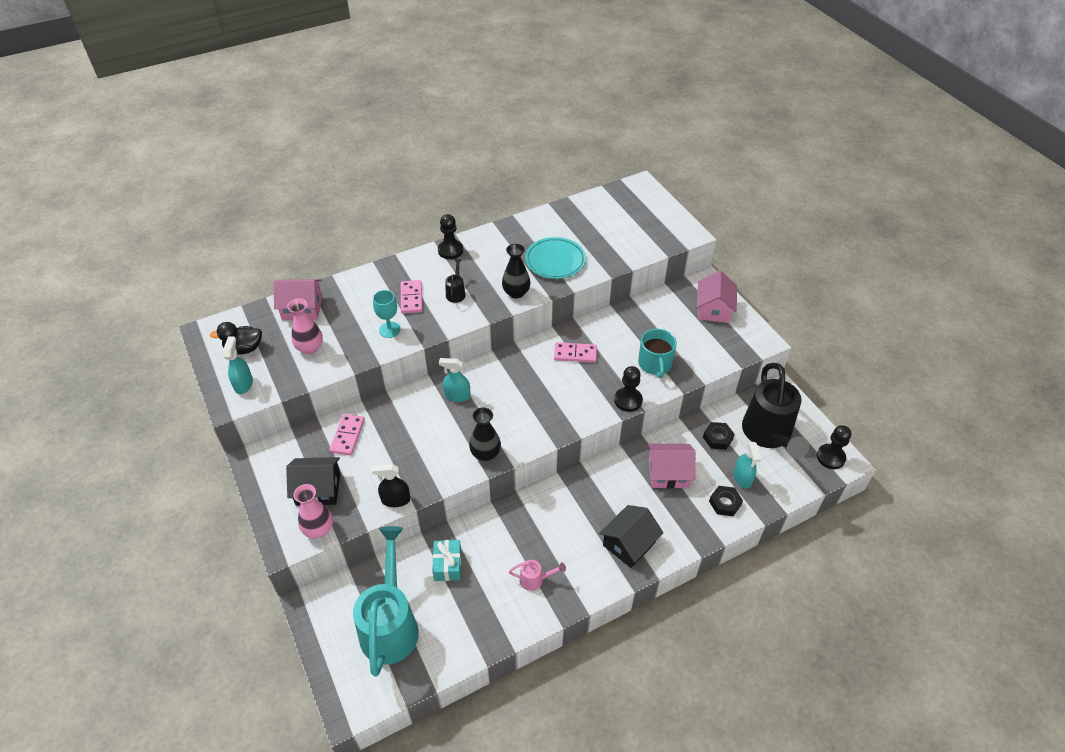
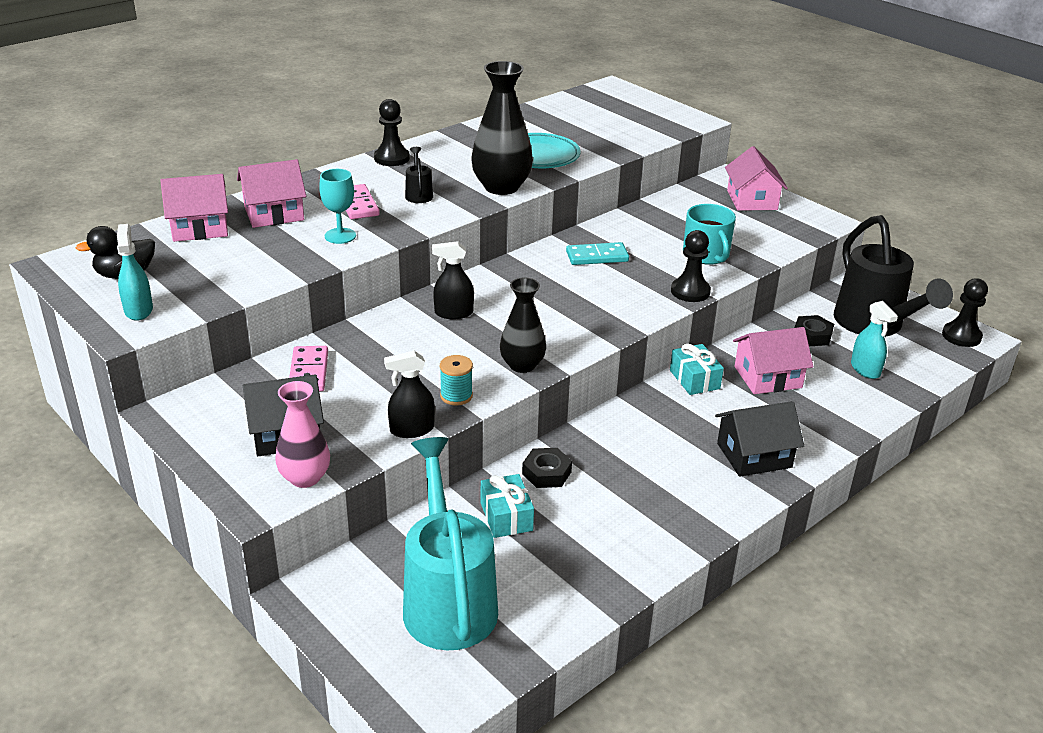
camera: 15 degrees left, 15 degrees down
pink vase [287,298,323,354] -> none
turquoise spray bottle [439,358,470,402] -> black spray bottle [432,241,474,319]
black vase [502,244,530,299] -> black vase [471,61,533,195], size x1.55
pink watering can [509,560,566,591] -> none
pink domino [554,342,597,363] -> turquoise domino [566,242,629,265]
black house [599,505,664,568] -> black house turned 45 degrees clockwise [715,401,804,477]
black nut [709,486,743,516] -> black nut moved to [522,448,572,488]
none -> pink house [237,159,306,228]
none -> turquoise spool [440,355,473,405]
none -> turquoise gift [670,343,724,395]

